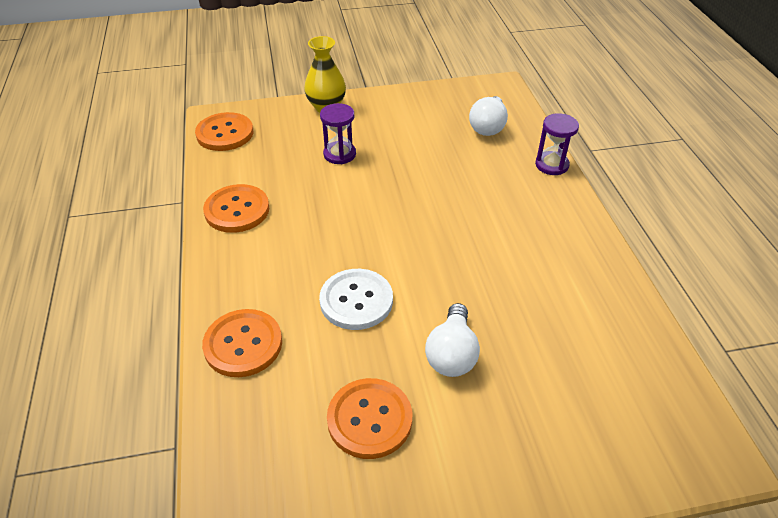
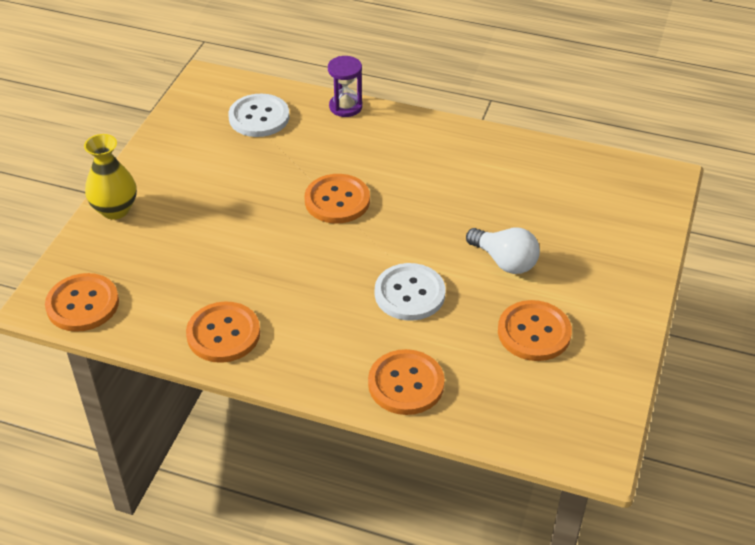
camera: 60 degrees left, 0 degrees up
purple hourglass [320,103,356,164] -> none
white light bulb [469,96,508,136] -> white button [228,93,289,137]
none -> orange button [305,174,370,223]

